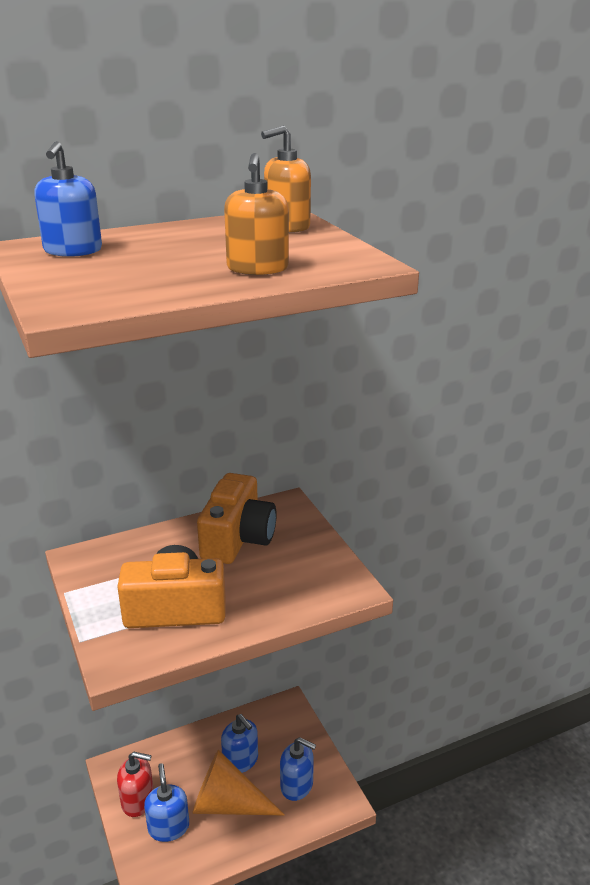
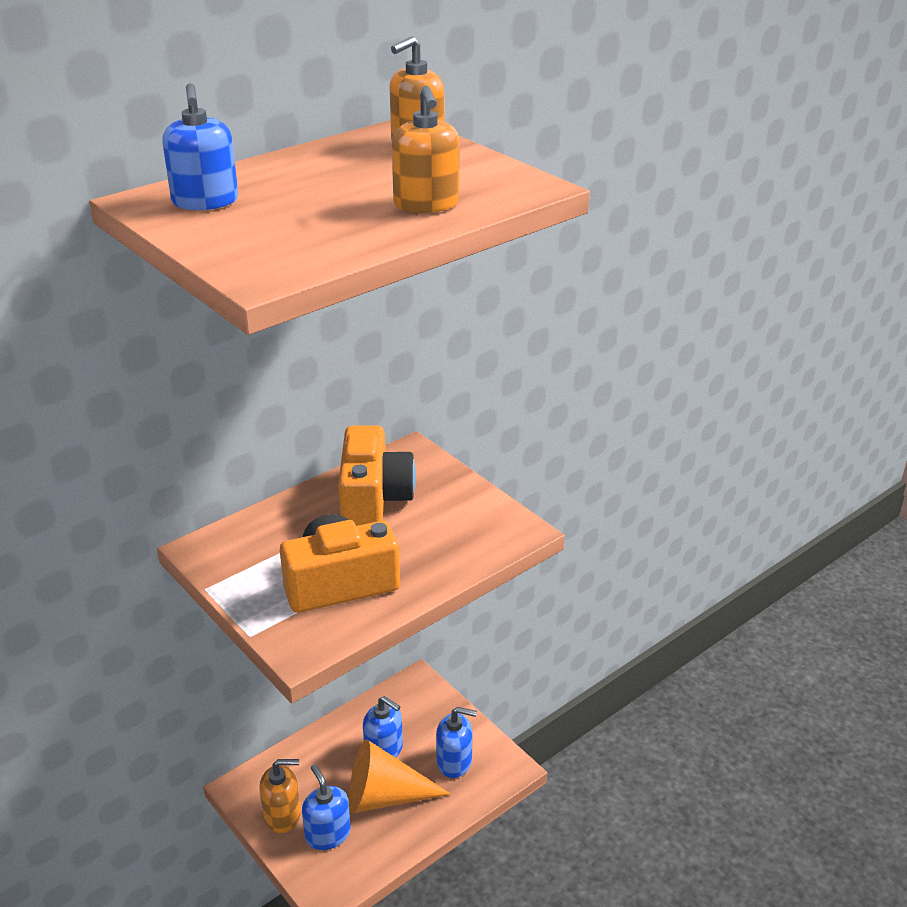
camera: 15 degrees left, 5 degrees up
red soap dispenser [117,752,154,817] -> orange soap dispenser [259,759,301,833]

